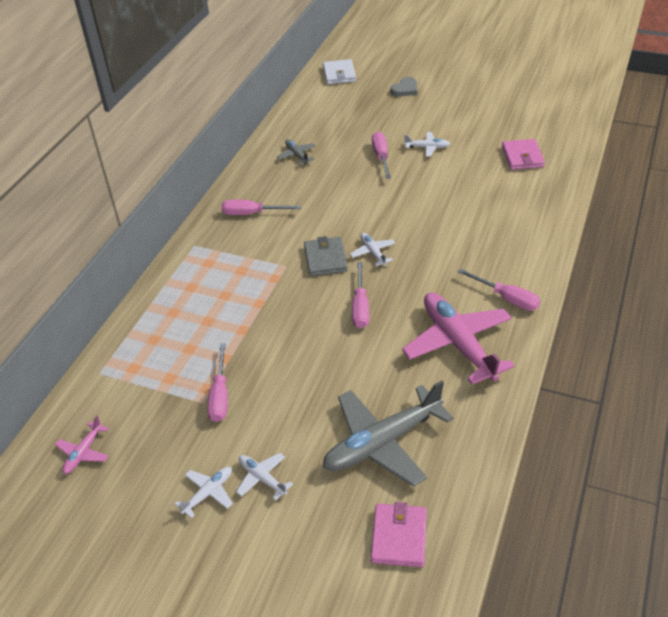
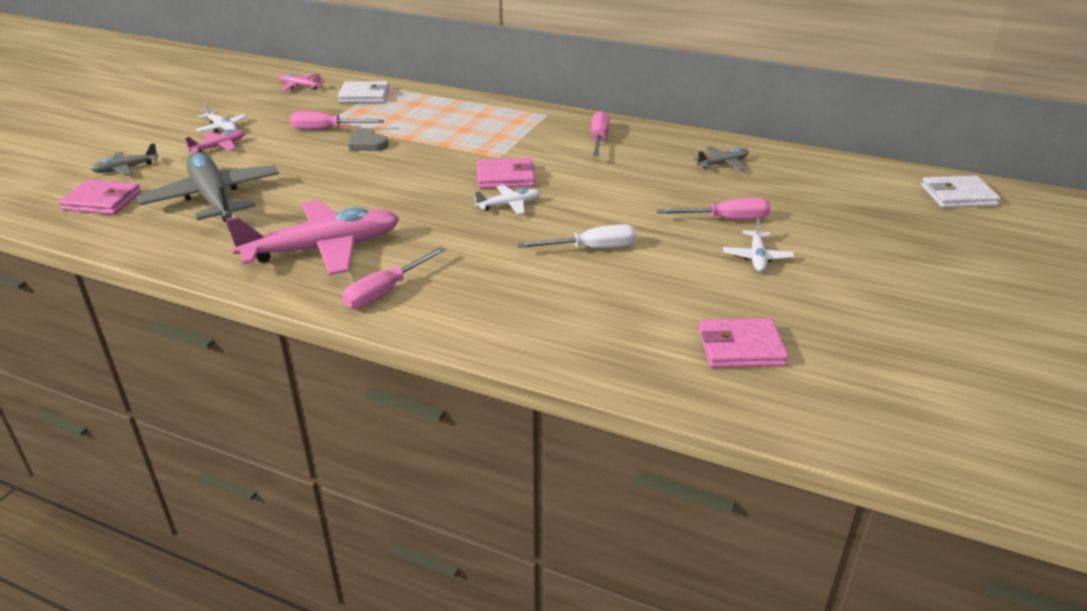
camera: 90 degrees right, 10 degrees down
white plane [236,453,293,501] -> pink plane [185,130,245,152]
grey wallet [304,236,348,276] -> pink wallet [477,158,535,189]
pink screwdriver [352,262,369,328] -> none
grey heart [391,77,418,97] -> grey heart moved to [348,128,388,151]
none -> grey plane [90,143,159,176]
none -> white wallet [338,81,390,103]
none -> white screwdriver [517,224,636,248]

